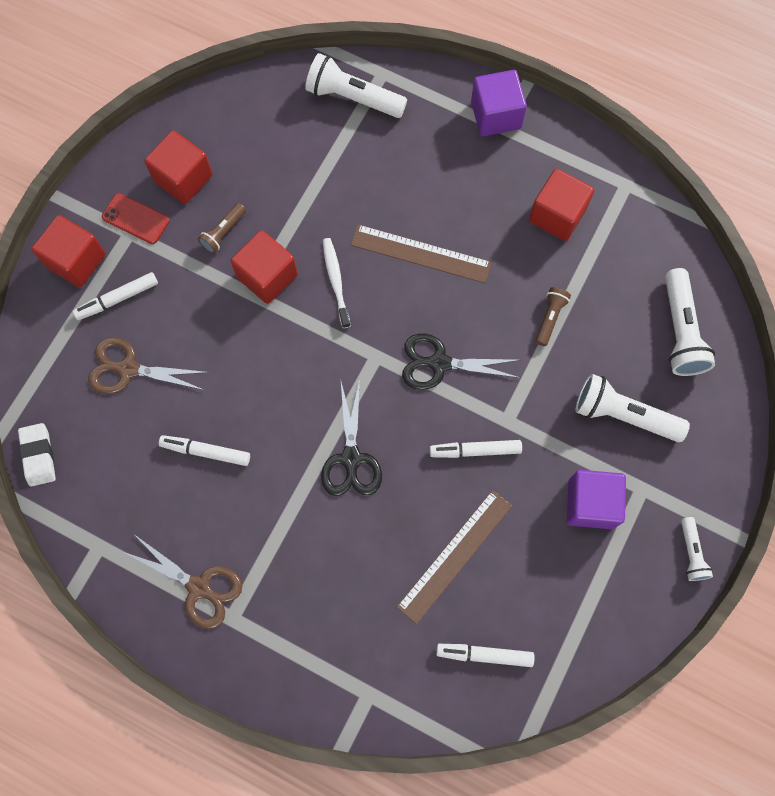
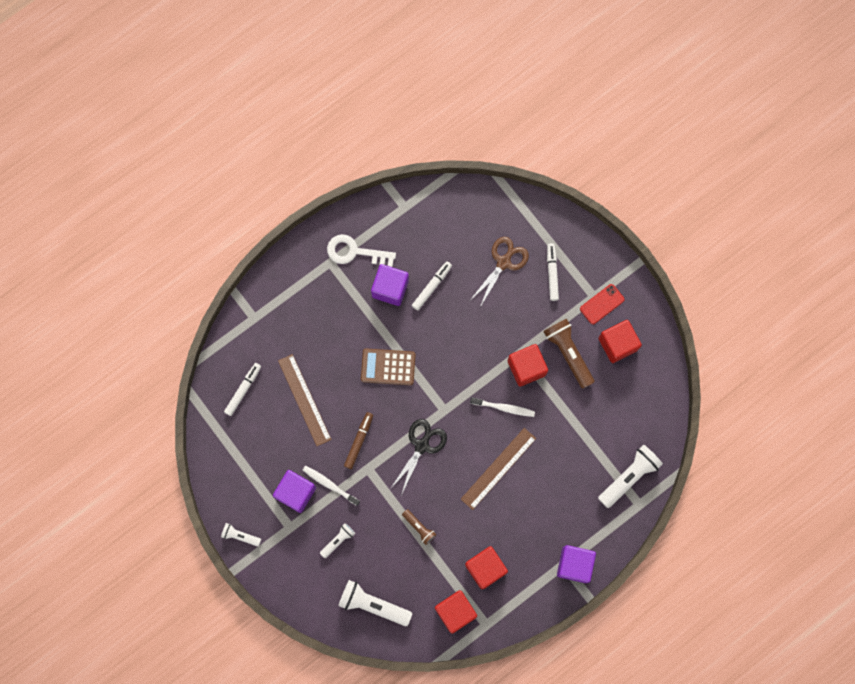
camera: 115 degrees right, 5 degrees up
white eraser [18,423,56,487] -> none
red cube [32,215,106,287] -> red cube moved to [435,590,477,634]
brown scissors [124,535,242,629] -> white key [327,234,396,267]
brown flashlight [198,203,246,253] -> brown flashlight [543,319,594,389], size x1.83
black scissors [321,379,382,496] -> brown calculator [361,348,416,386]
white marker [430,440,522,458] -> brown marker [344,412,373,469]
white flashlight [575,374,690,442] -> white flashlight [320,523,355,558], size x0.55
none -> white toothbrush [303,466,360,506]
none -> purple cube [371,264,409,306]

